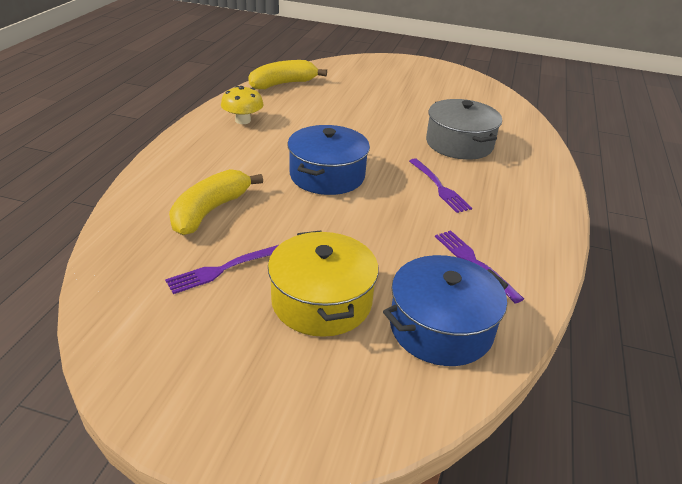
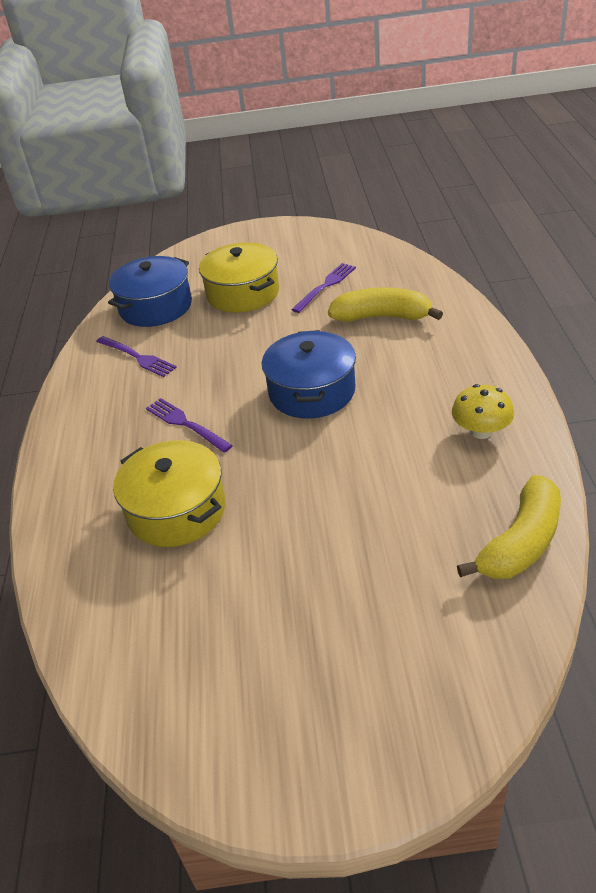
camera: 165 degrees right, 5 degrees up
yellow banana [169,169,263,235] -> yellow banana turned 90 degrees counterclockwise [328,287,443,322]
grey pot [426,99,502,160] -> yellow pot [113,440,226,547]

